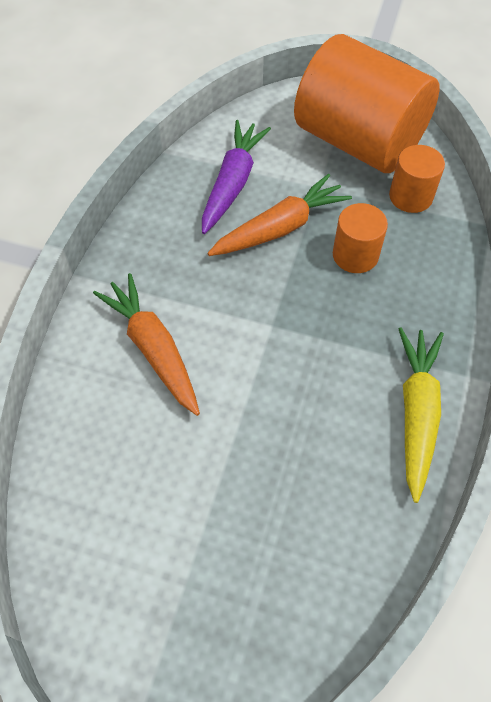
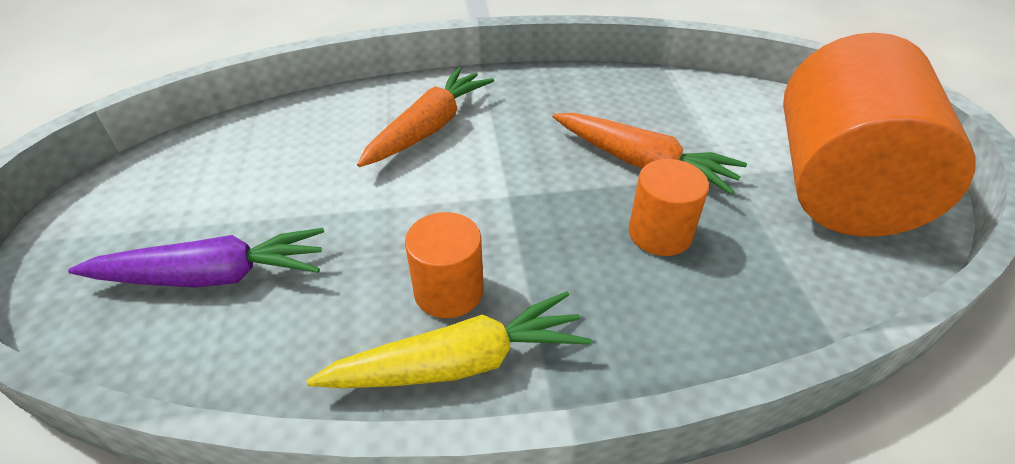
camera: 65 degrees right, 15 degrees down
purple carrot [202,120,271,234] -> purple carrot moved to [68,228,324,288]
orange cylinder [389,145,445,213] -> orange cylinder moved to [405,212,484,318]

